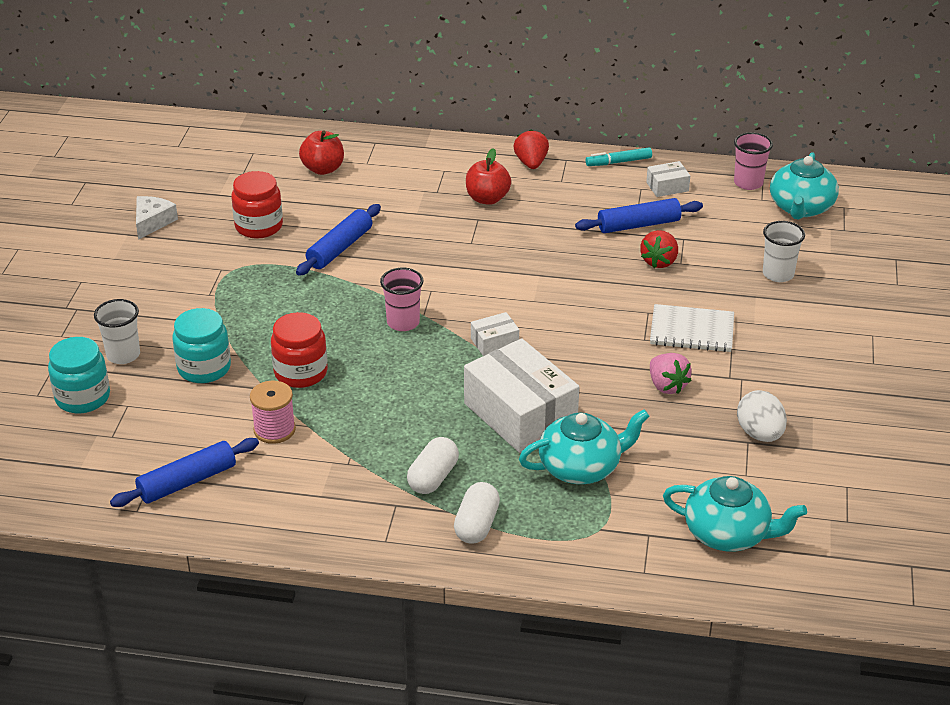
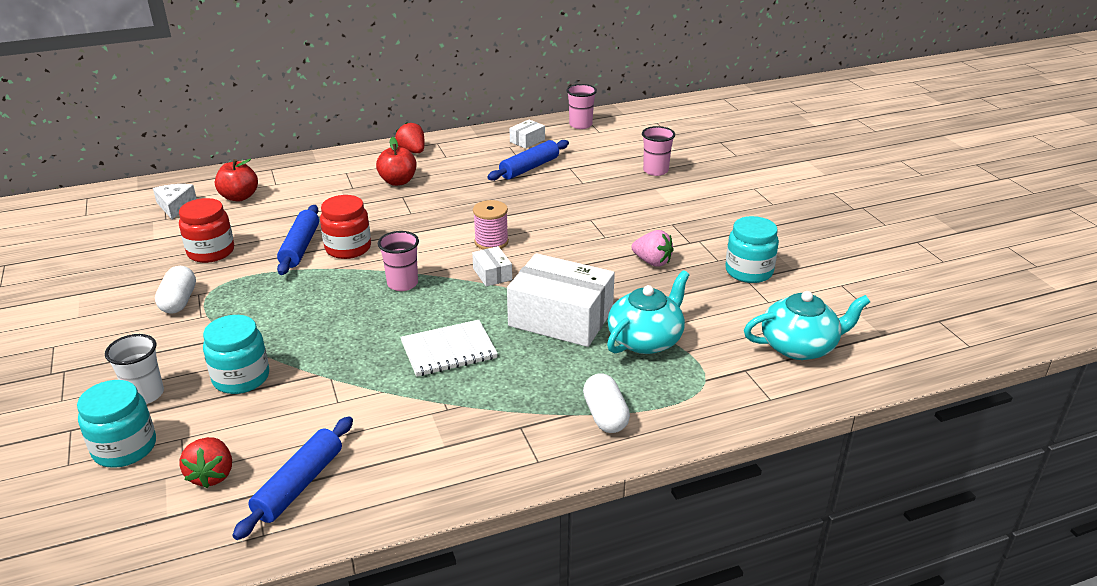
camera: 30 degrees left, 5 degrees down
white cheese [136,196,178,240] -> white cheese moved to [153,184,197,219]
pink spool [250,381,296,444] -> pink spool moved to [473,200,509,250]
red jar [271,312,328,388] -> red jar moved to [320,195,371,259]
white capsule [407,437,459,494] -> white capsule moved to [155,266,196,314]
white box [471,312,519,356] -> white box turned 60 degrees counterclockwise [472,246,512,286]
turquoise marker [586,147,652,166] -> none
red strawberry [640,230,678,268] -> red strawberry moved to [180,437,232,488]
white notebook [650,304,734,352] -> white notebook moved to [400,320,498,377]
white egg [737,390,787,442] -> turquoise jar [725,216,779,283]
white cup [763,221,805,282] -> pink cup [642,126,675,176]
turquoise teapot [770,152,839,220] -> none

